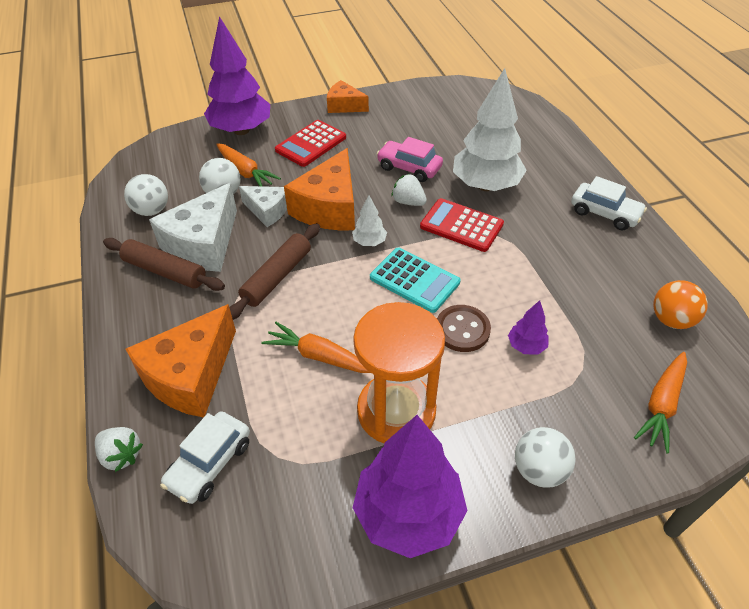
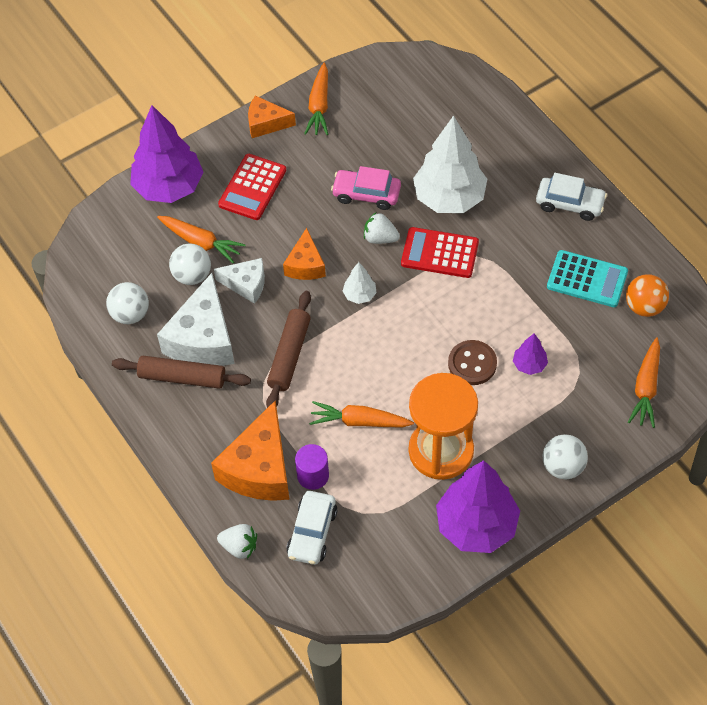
camera: 15 degrees left, 10 degrees up
orange cheese [284,148,355,230] -> orange cheese [283,228,326,280], size x0.57
turquoise calculator [370,248,461,313] -> turquoise calculator moved to [547,250,628,307]
none -> purple cylinder [295,444,329,490]
none -> orange carrot [304,63,328,135]

